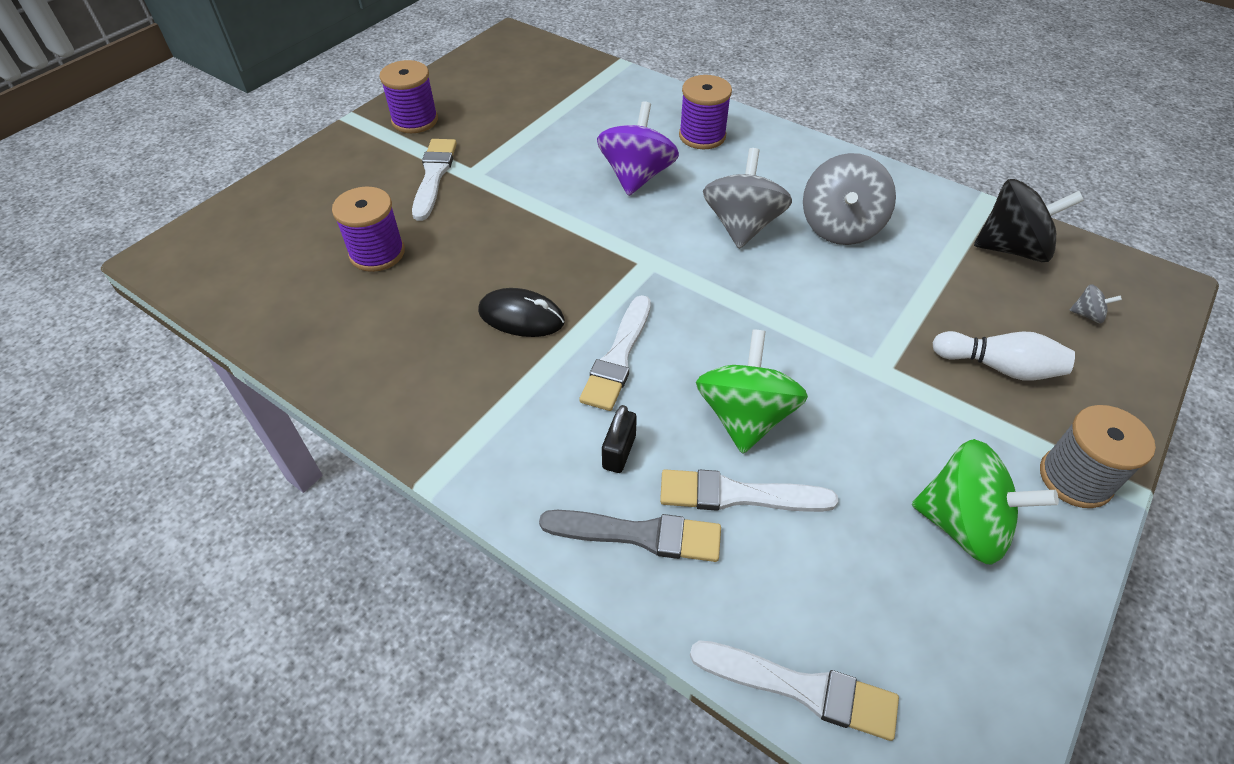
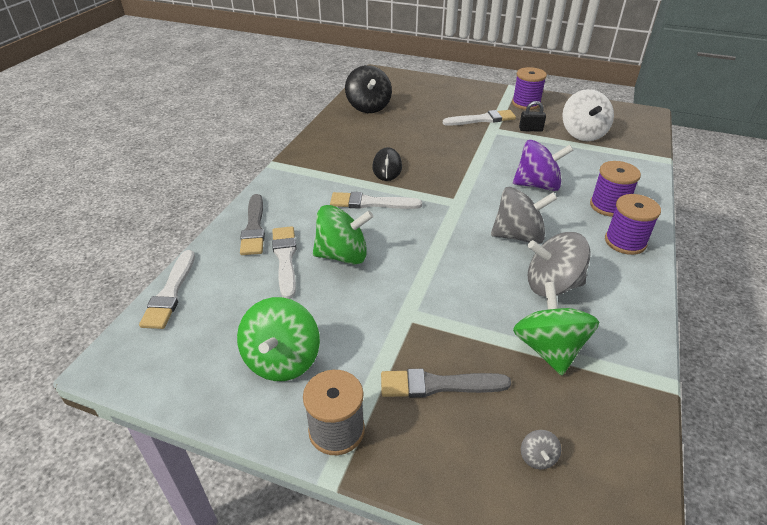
camera: 75 degrees right, 10 degrees down
purple spool [332,186,405,272] -> purple spool moved to [605,194,661,255]
black padlock [602,405,637,473] -> black padlock moved to [519,101,546,132]
white bowling pin [933,331,1075,381] -> grey brush [381,369,511,398]
black spinning top [974,179,1084,262] -> black spinning top moved to [345,65,392,113]
none -> green spinning top [513,282,599,375]
none -> white spinning top [562,89,614,141]

